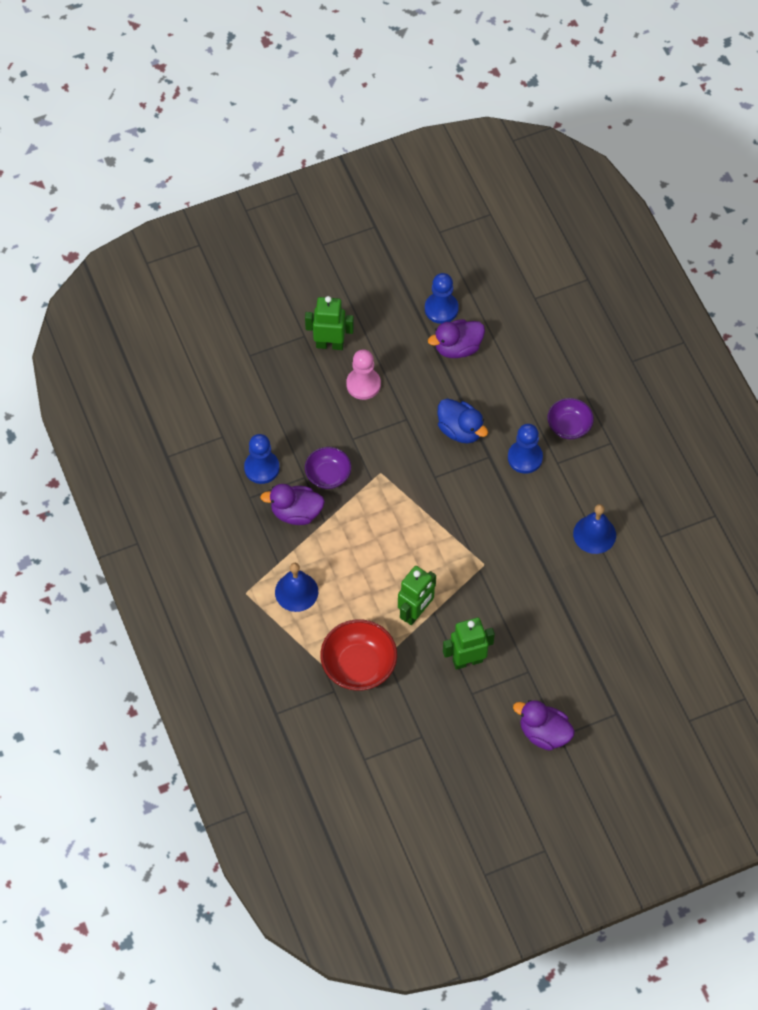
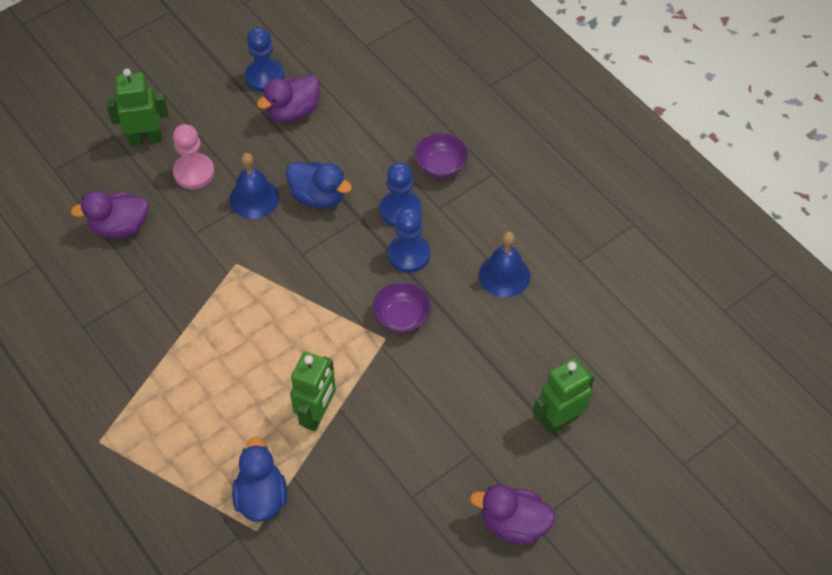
camera: 15 degrees left, 5 degrees down
blue pawn [244,434,279,484] -> blue pawn moved to [388,208,430,273]
purple duck [260,484,325,525] -> purple duck moved to [70,190,149,238]
blue bell [275,563,318,612] -> blue bell moved to [229,153,279,219]
purple bowl [305,447,351,489] -> purple bowl moved to [372,282,431,333]
red bowl [320,619,397,691] -> blue duck [232,437,287,522]
green robot [443,618,495,670] -> green robot moved to [533,358,595,434]

